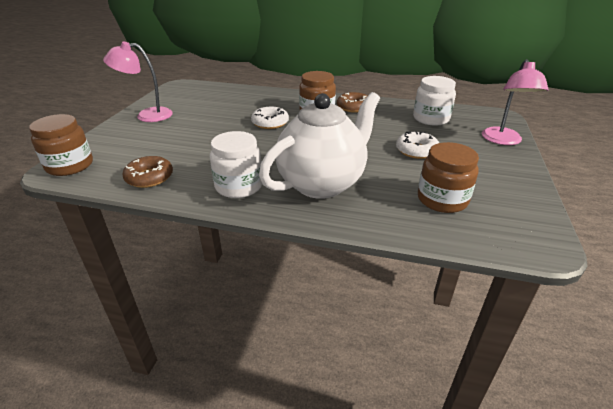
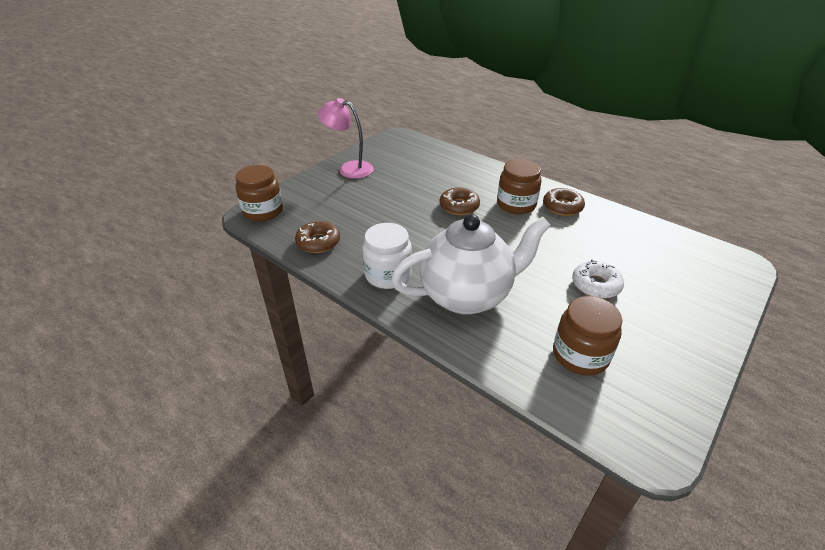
camera: 25 degrees right, 5 degrees up
white donut [251,107,289,129] -> brown donut [440,188,480,215]
white jar [413,76,456,125] -> none
pink lamp [482,59,549,145] -> none

